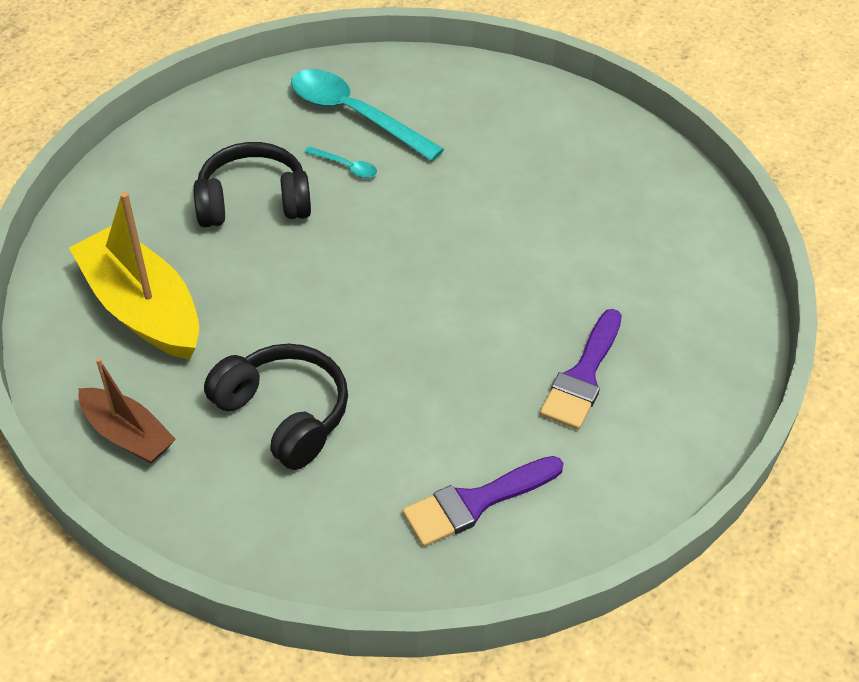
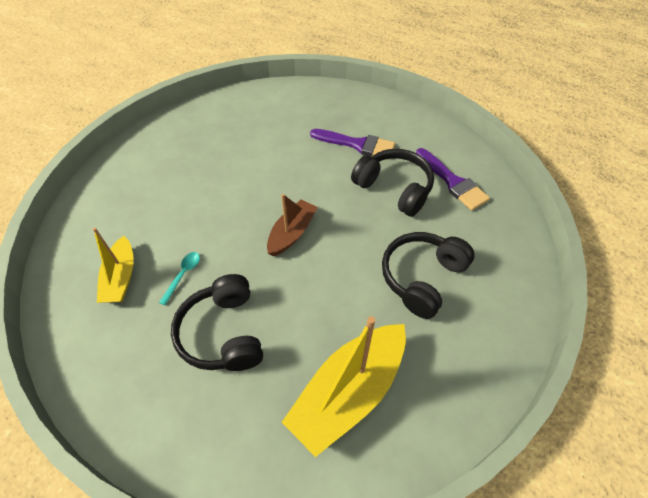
camera: 95 degrees left, 5 degrees up
brown boat [78,358,176,463] -> brown boat moved to [267,194,318,256]
turquoise spoon [291,69,444,161] -> yellow boat [93,228,134,303]
none -> black headphones [351,149,434,217]

